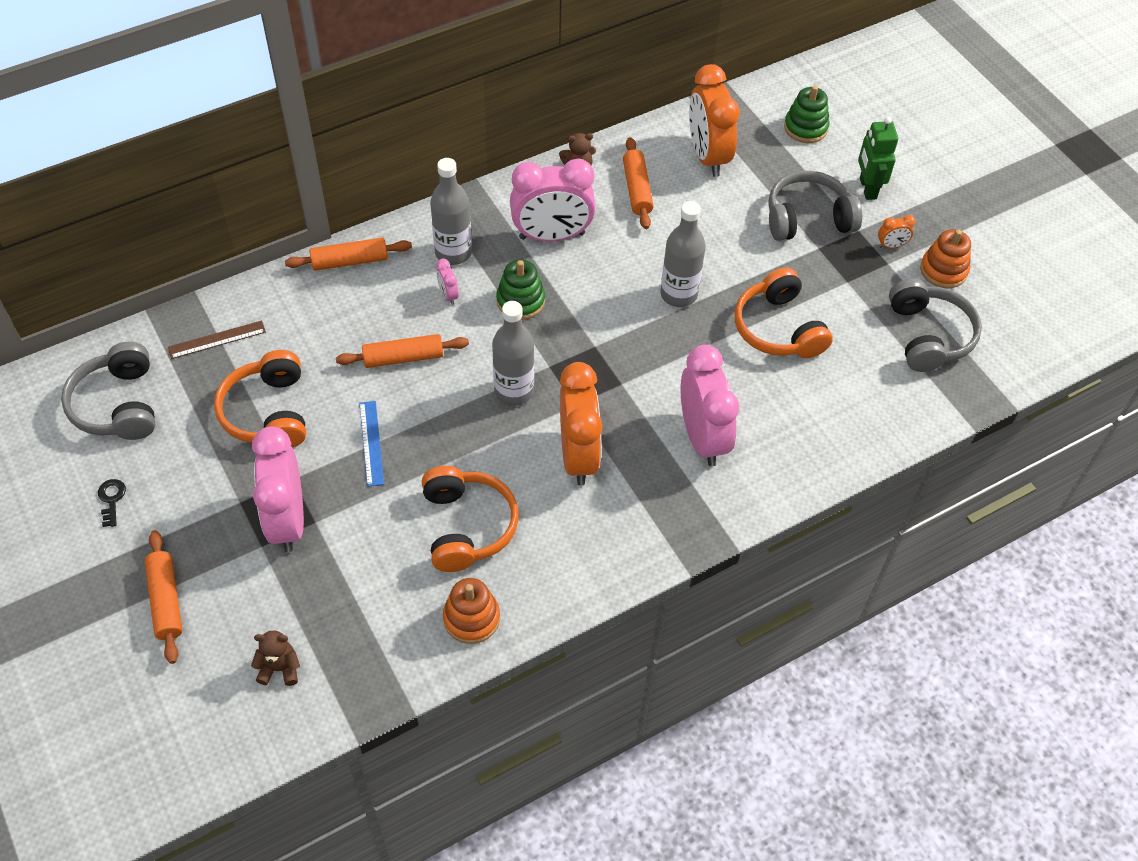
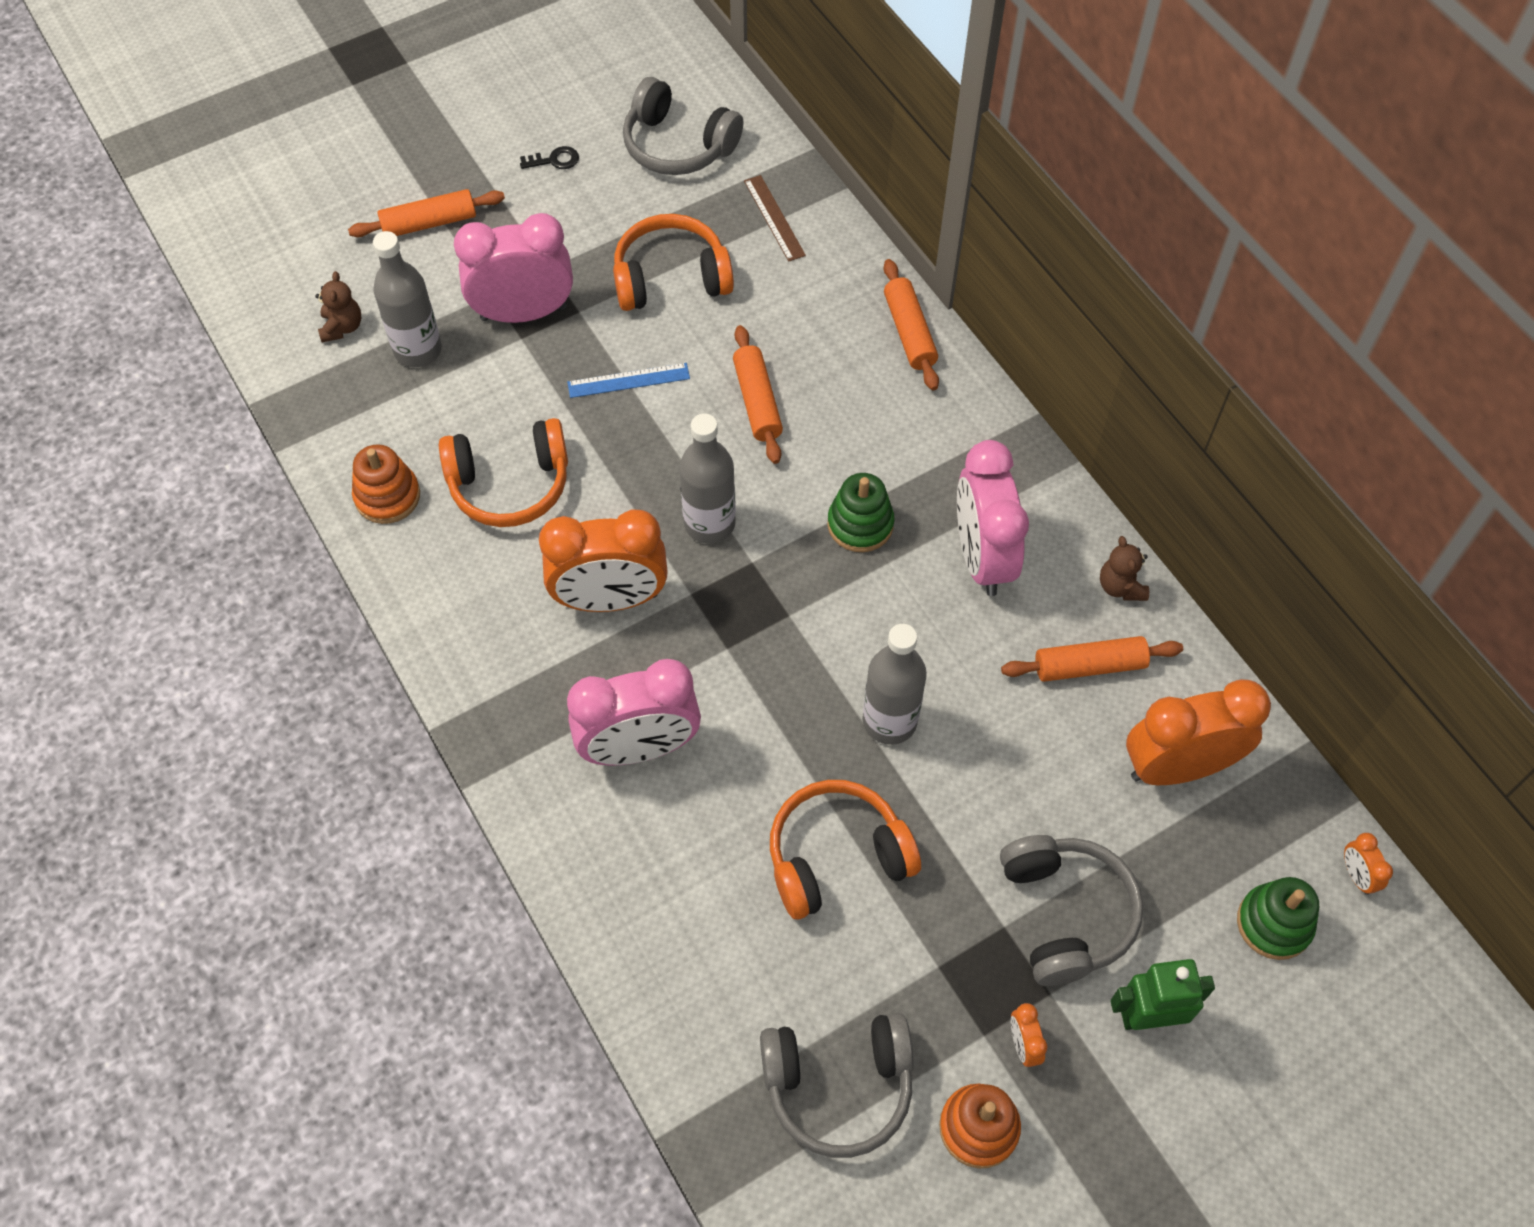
camera: 90 degrees right, 5 degrees up
grey headphones [61,342,155,440] -> grey headphones turned 135 degrees counterclockwise [623,77,744,175]
grey bottle [430,158,472,265] -> grey bottle moved to [373,231,442,367]
pink clock [437,259,459,305] -> none
none -> orange clock [1344,833,1393,895]

